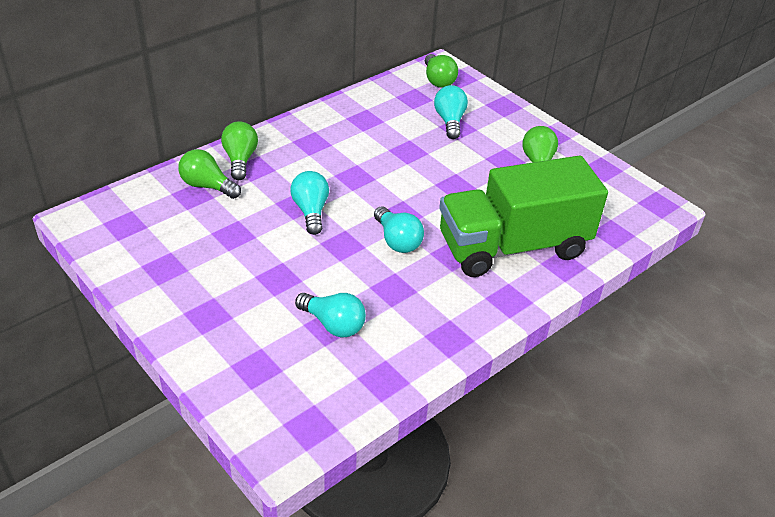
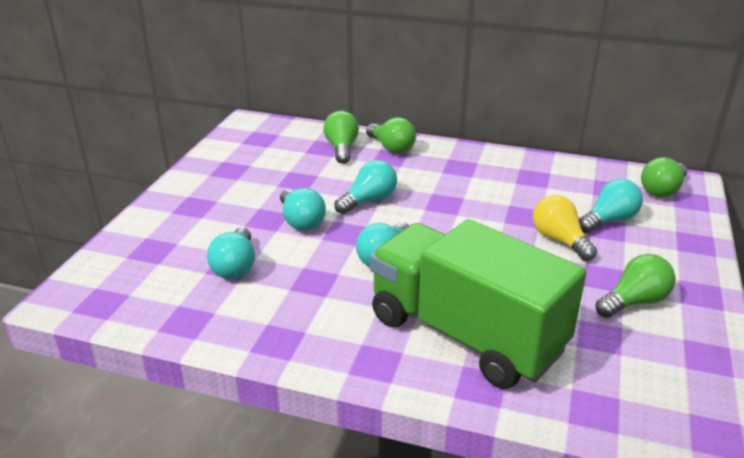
camera: 60 degrees right, 10 degrees down
green light bulb [221,122,258,180] -> green light bulb turned 90 degrees clockwise [366,117,416,154]
none -> turquoise light bulb [280,188,326,231]
none -> yellow light bulb [533,195,597,261]

